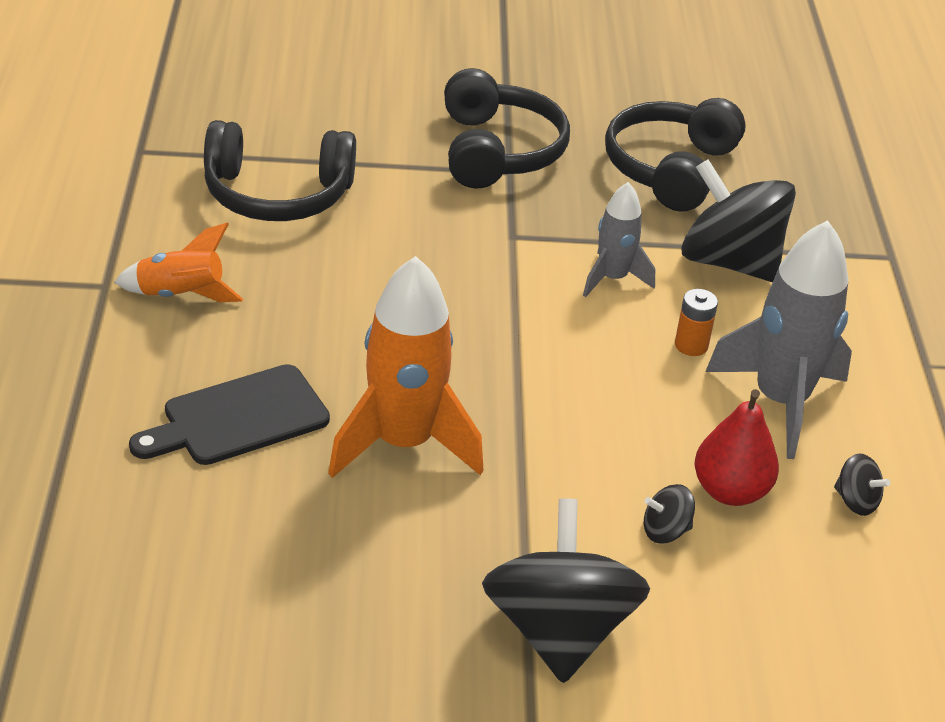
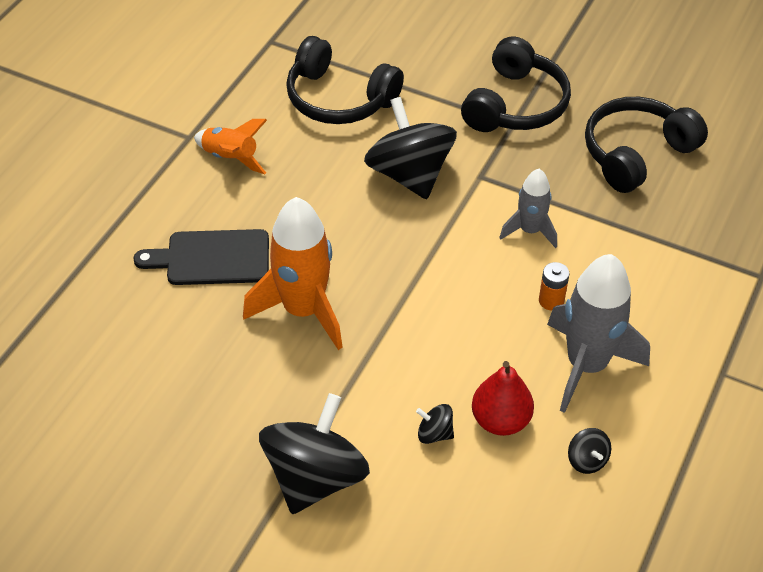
camera: 30 degrees right, 10 degrees up
black spinning top [681,159,796,282] -> black spinning top moved to [364,97,457,199]

